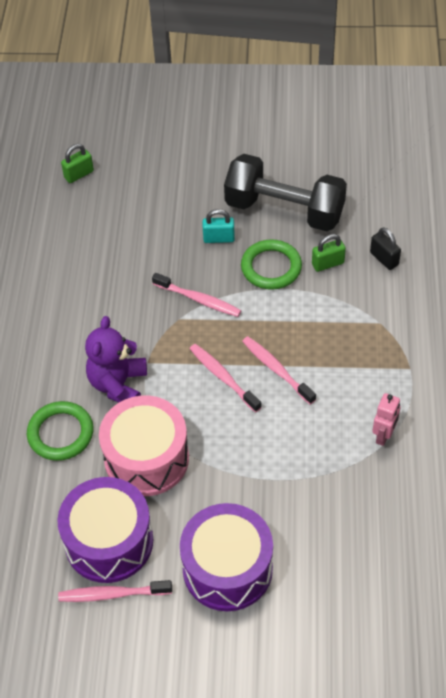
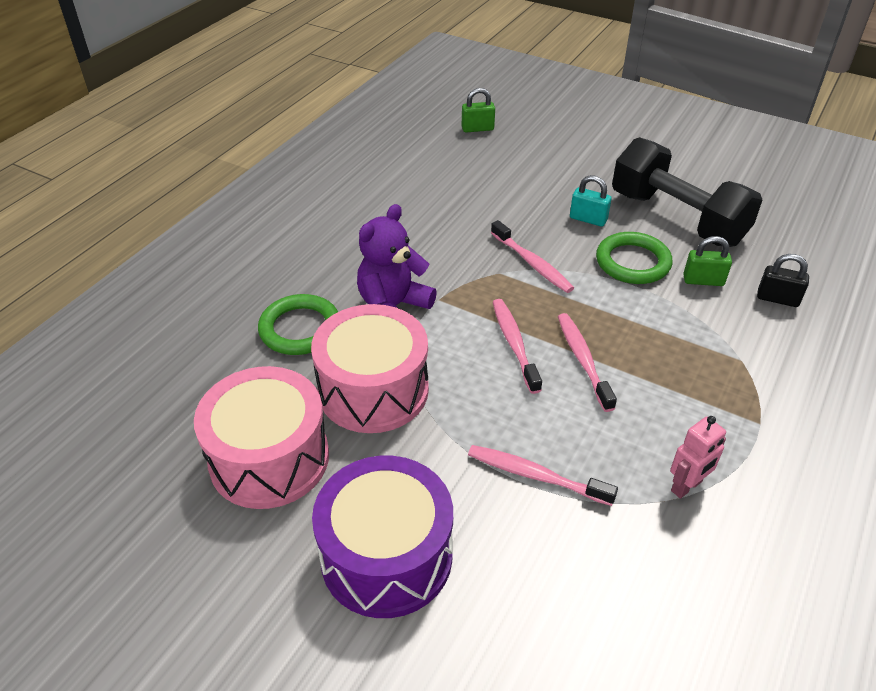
camera: 25 degrees right, 10 degrees down
purple drum [57,477,154,583] -> pink drum [194,366,329,509]
pink toothbrush [58,580,172,602] -> pink toothbrush moved to [468,445,618,506]
black padlock [370,227,401,270] -> black padlock turned 60 degrees counterclockwise [757,254,809,307]

